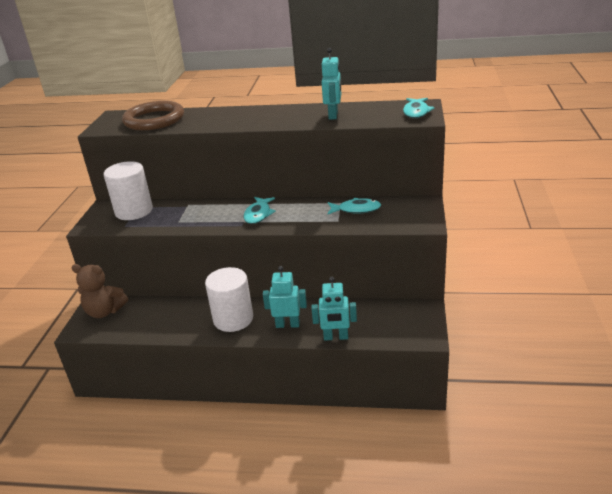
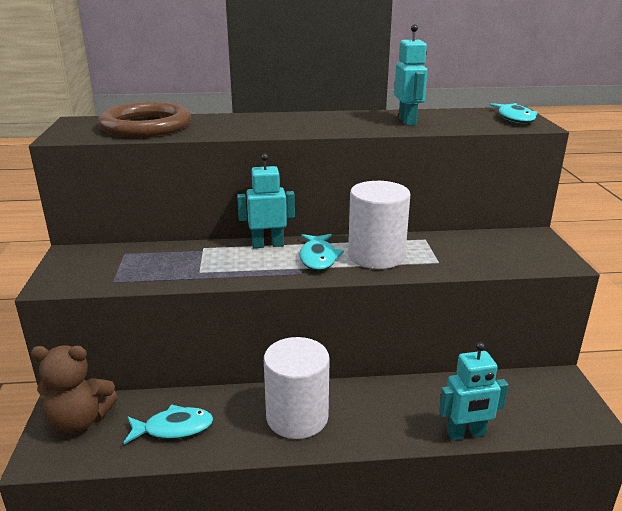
camera: 15 degrees left, 5 degrees down
white cylinder [104,161,153,220] -> white cylinder moved to [348,181,410,269]
turquoise robot [263,266,307,328] -> turquoise robot moved to [237,153,295,248]
turquoise fish [327,198,381,215] -> turquoise fish moved to [124,404,213,444]

